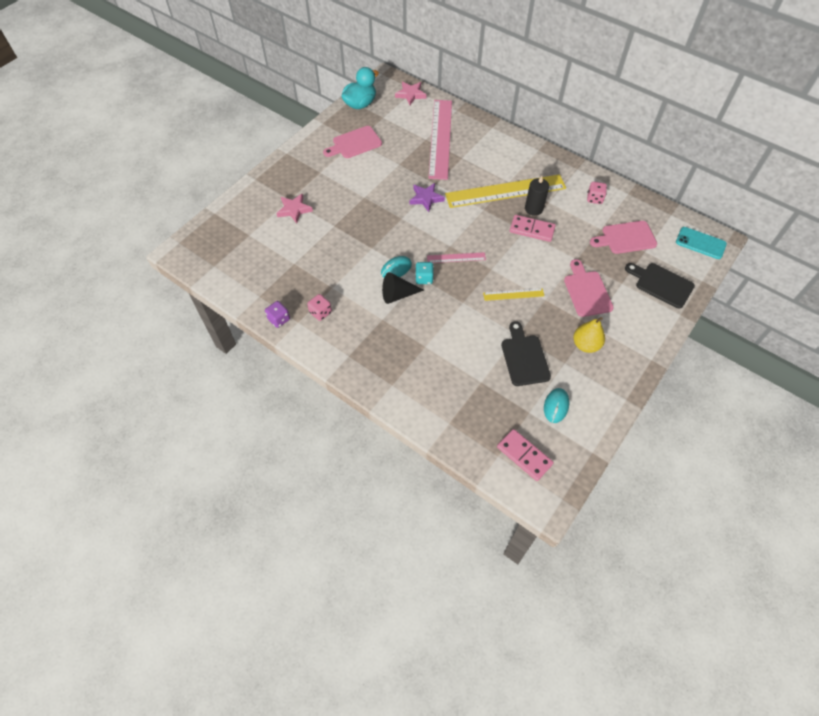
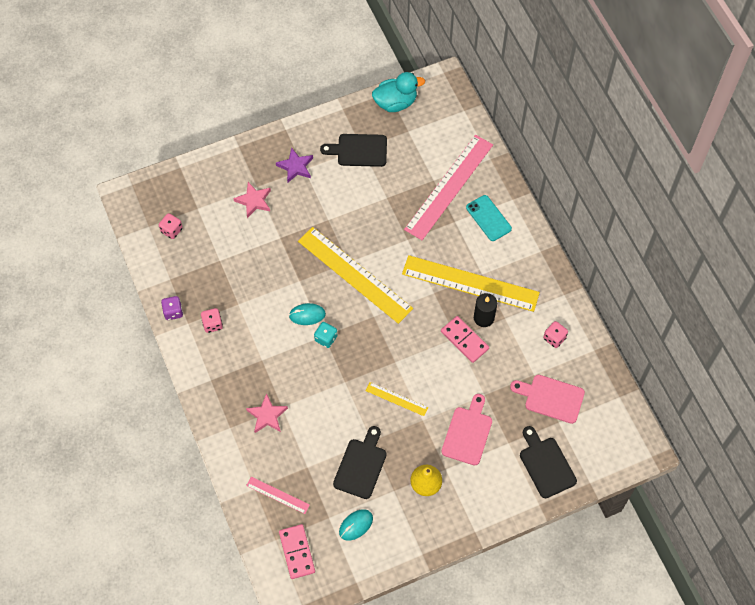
camera: 30 degrees right, 5 degrees up
pink cutting board [323,126,382,158] -> black cutting board [320,134,387,167]
black cone [382,272,424,304] -> none
pink star [395,82,426,105] -> pink star moved to [246,393,288,433]
purple star [410,183,445,212] -> purple star moved to [276,147,313,182]
pink ruler [427,252,486,263] -> pink ruler moved to [246,477,310,514]
turquoise phone [676,227,727,259] -> turquoise phone moved to [466,195,512,241]
none -> pink dice [159,213,183,239]
none -> yellow ruler [298,227,413,324]

